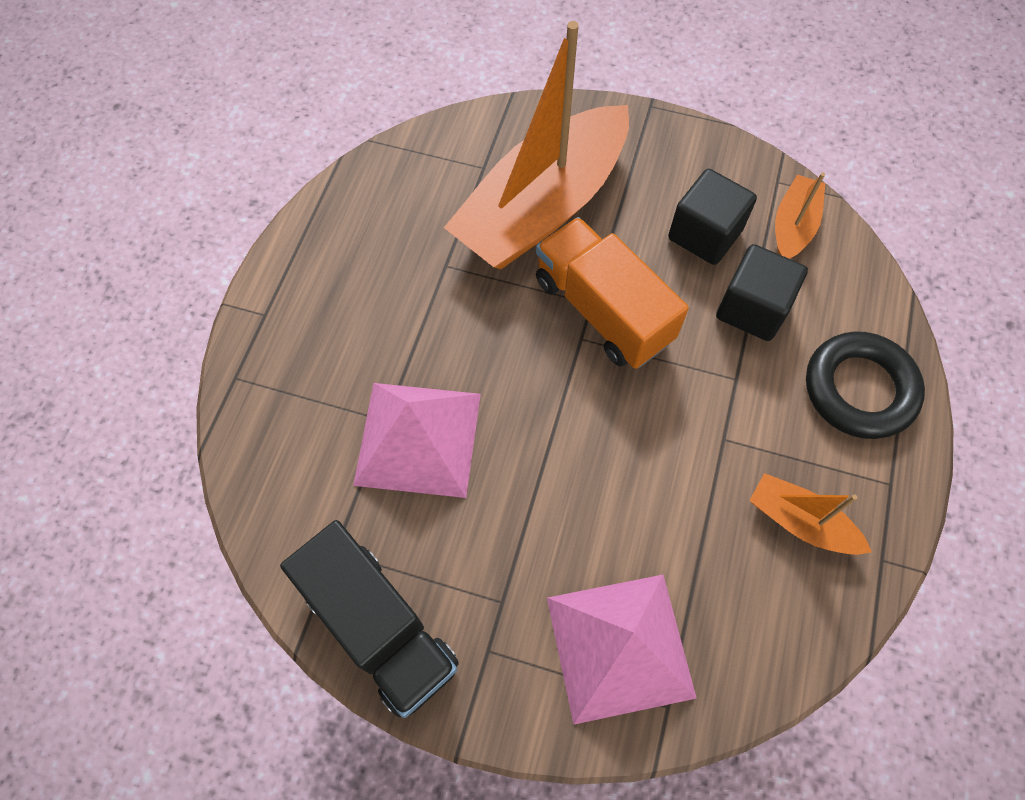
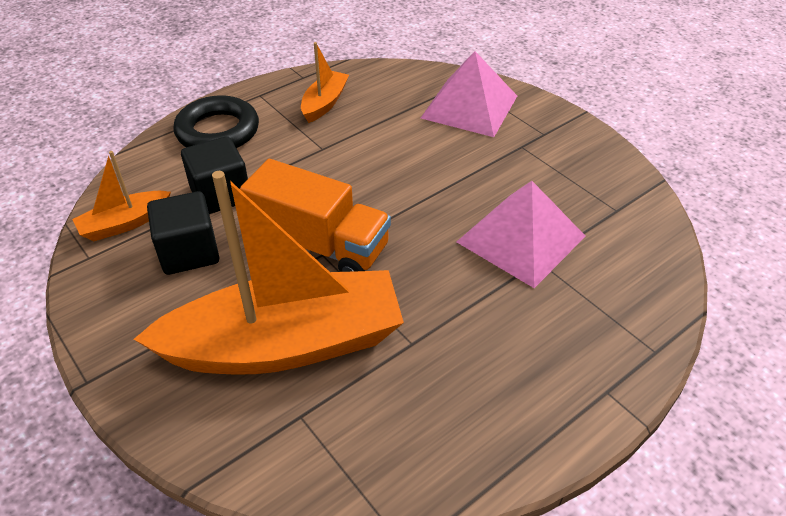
camera: 145 degrees left, 20 degrees down
black truck [280,520,459,718] -> none
orange truck [536,217,689,369] -> orange truck turned 60 degrees counterclockwise [240,159,391,272]
orange boat [749,473,872,555] -> orange boat turned 135 degrees counterclockwise [301,42,349,123]

